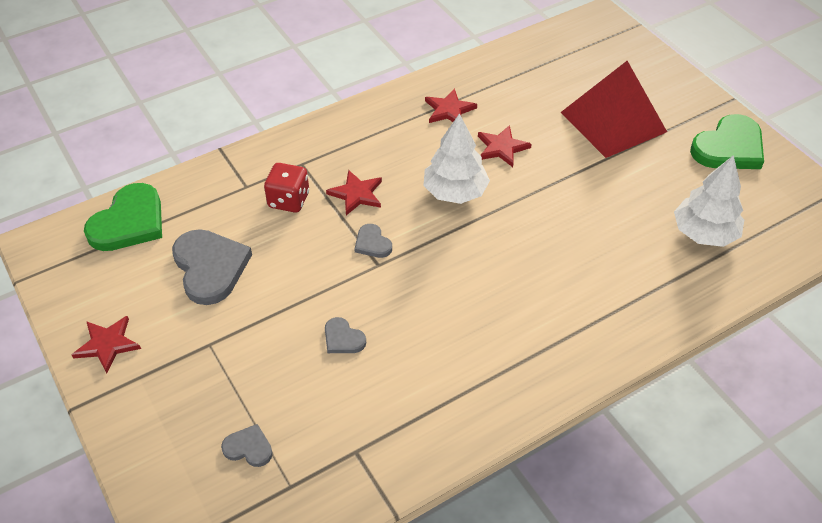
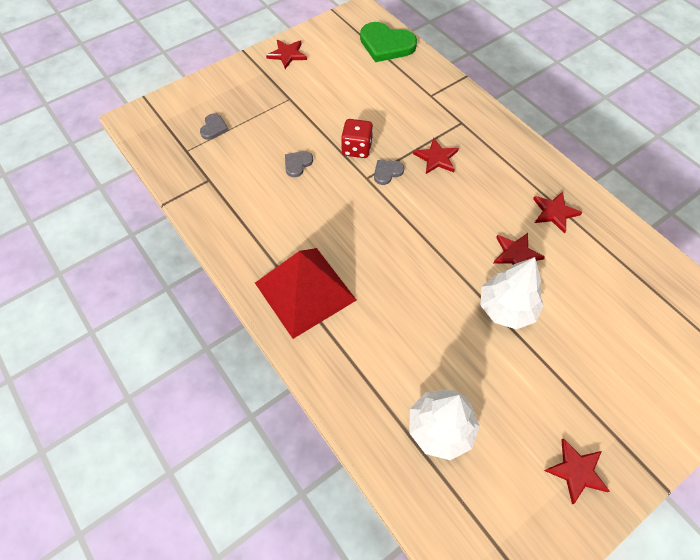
camera: 85 degrees right, 10 degrees up
grey heart [172,229,252,305] -> none
red dice [264,163,309,213] -> red dice moved to [341,119,373,158]
white tree [423,113,490,204] -> white tree moved to [481,257,544,329]
red pyramid [561,61,667,158] -> red pyramid moved to [255,248,357,339]
green heart [690,114,764,169] -> red star [544,438,610,504]

